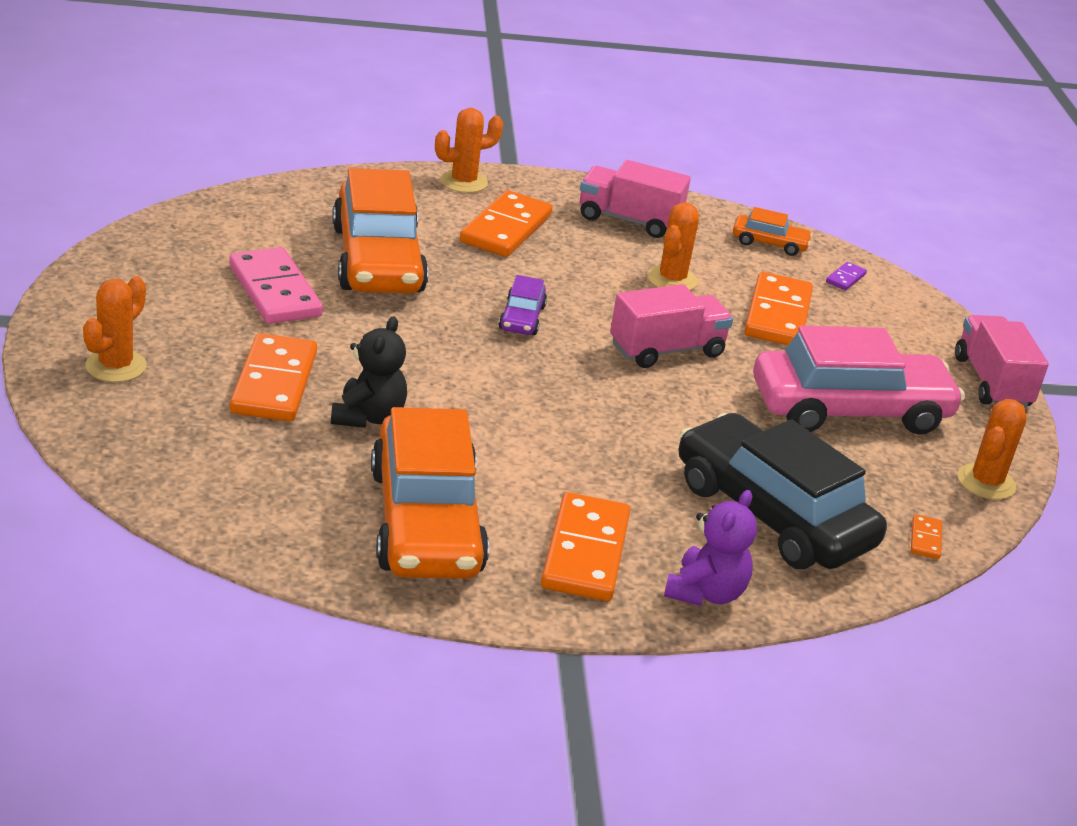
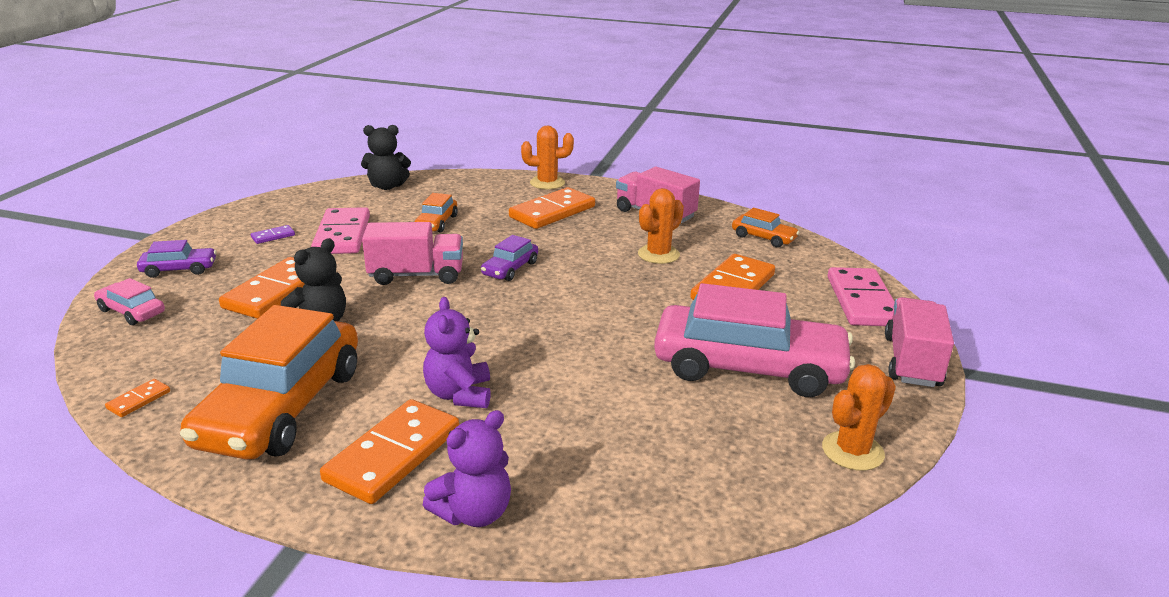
camera: 25 degrees right, 5 degrees down
orange cactus [83,276,147,382] -> purple car [137,240,217,278]
orange car [332,168,428,293] -> orange car [415,193,458,232], size x0.44
pink truck [610,284,733,368] -> pink truck moved to [362,222,463,285]
black car [679,413,887,569] -> none
purple domino [826,262,867,290] -> purple domino moved to [251,225,295,244]
orange domino [911,514,942,559] -> orange domino moved to [105,379,170,417]
none -> pink car [94,278,165,325]
none -> black teddy bear [361,125,411,190]
none -> purple teddy bear [423,297,491,408]
none -> pink domino [828,267,895,326]

